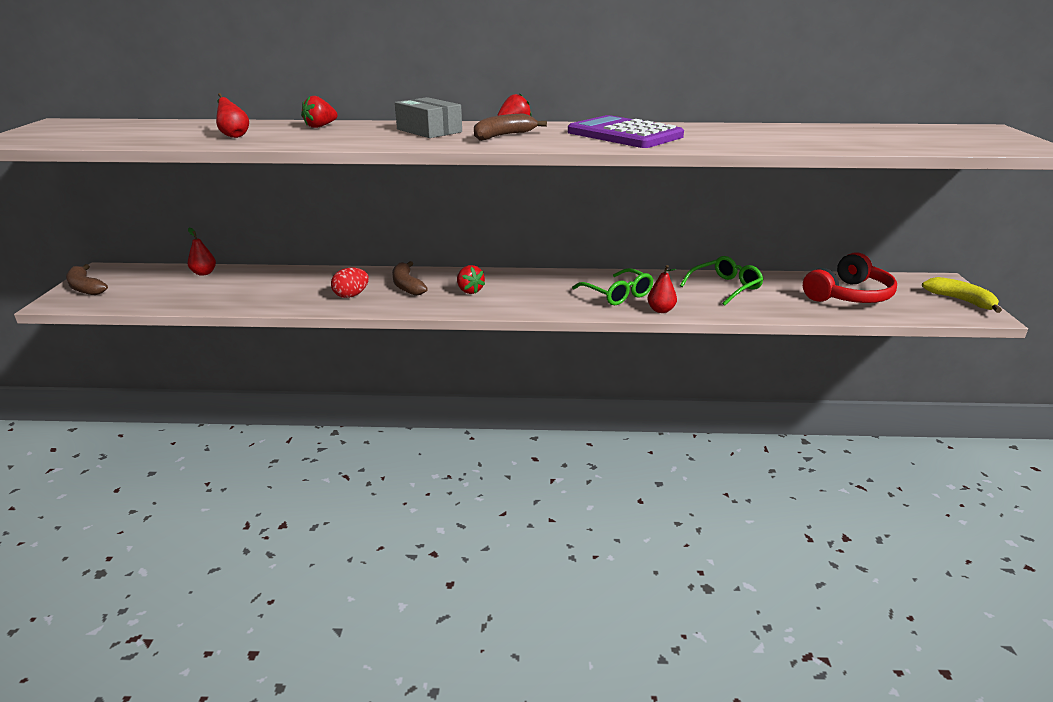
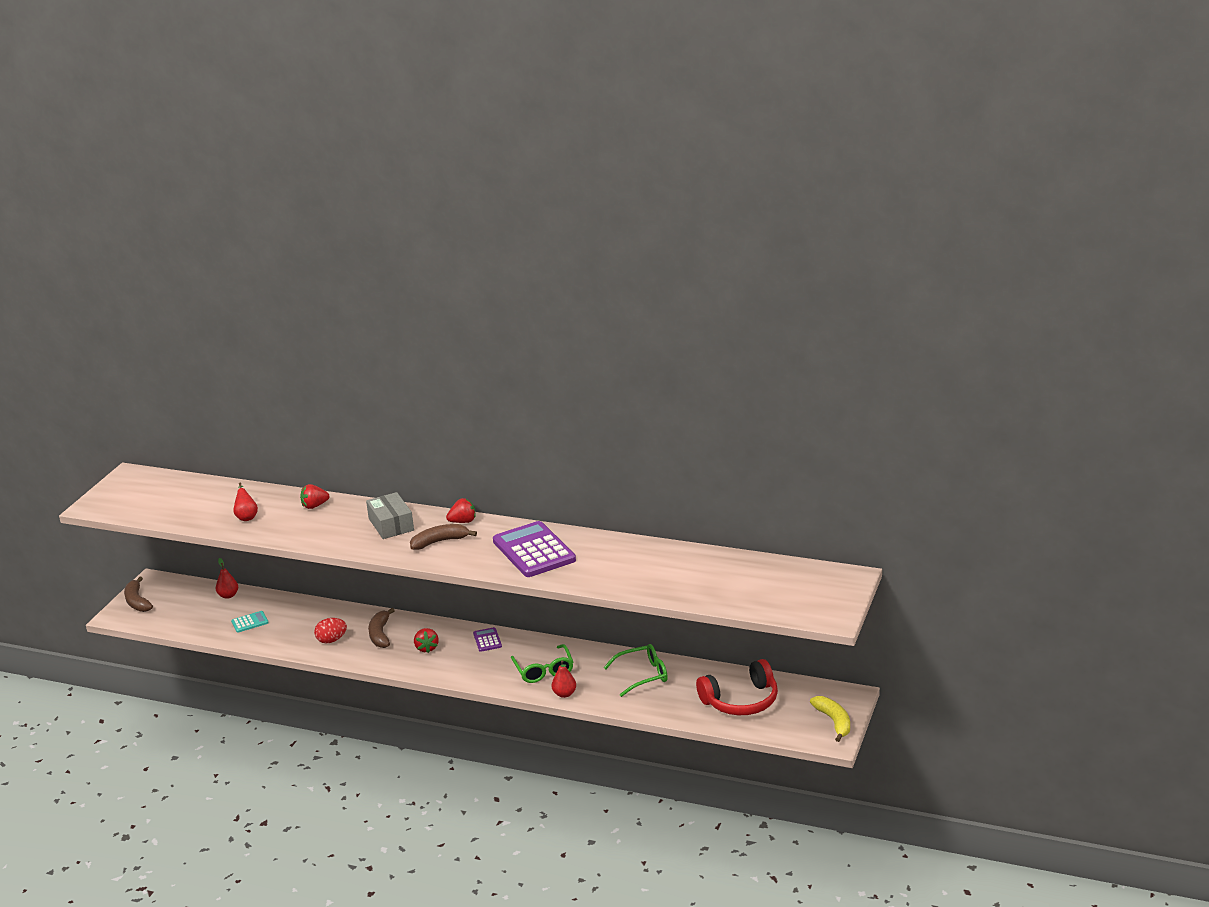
camera: 20 degrees right, 0 degrees up
none -> turquoise calculator [231,611,269,633]
none -> purple calculator [473,627,502,652]

